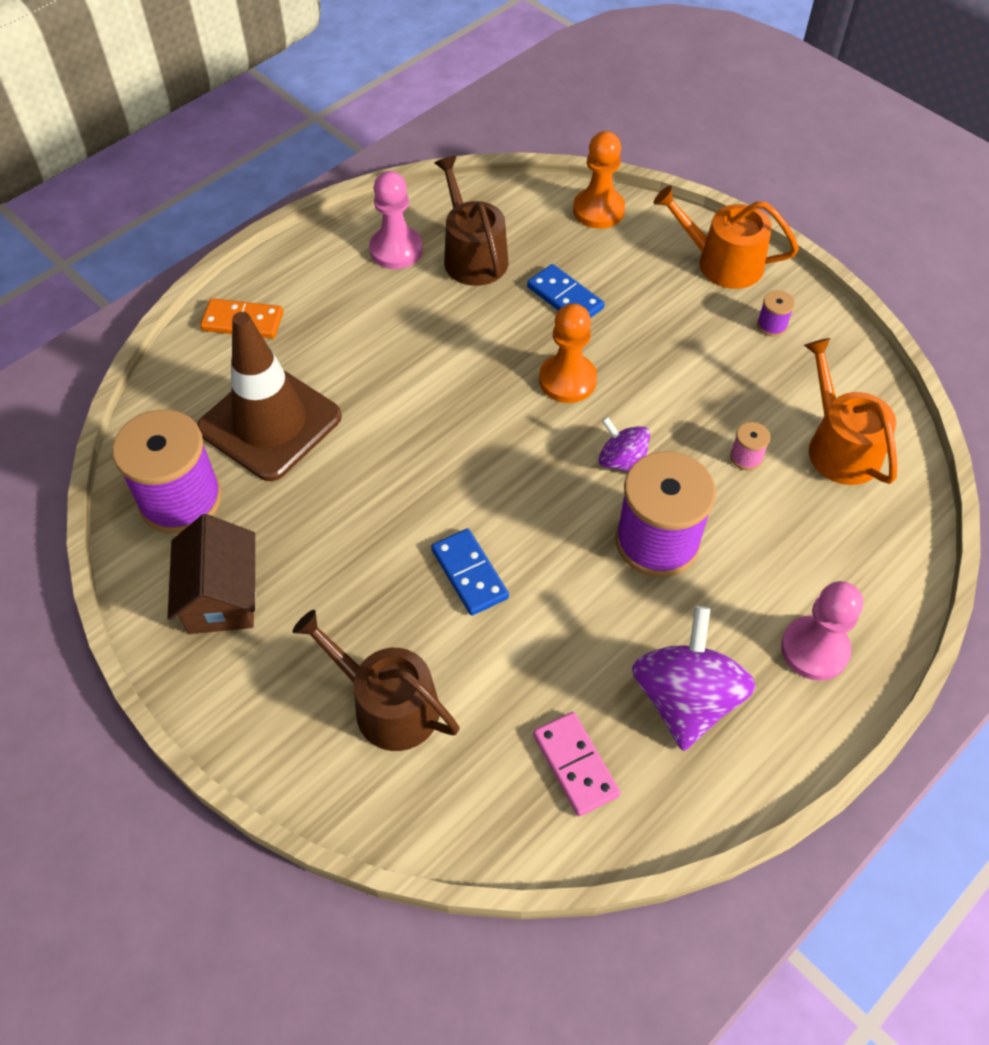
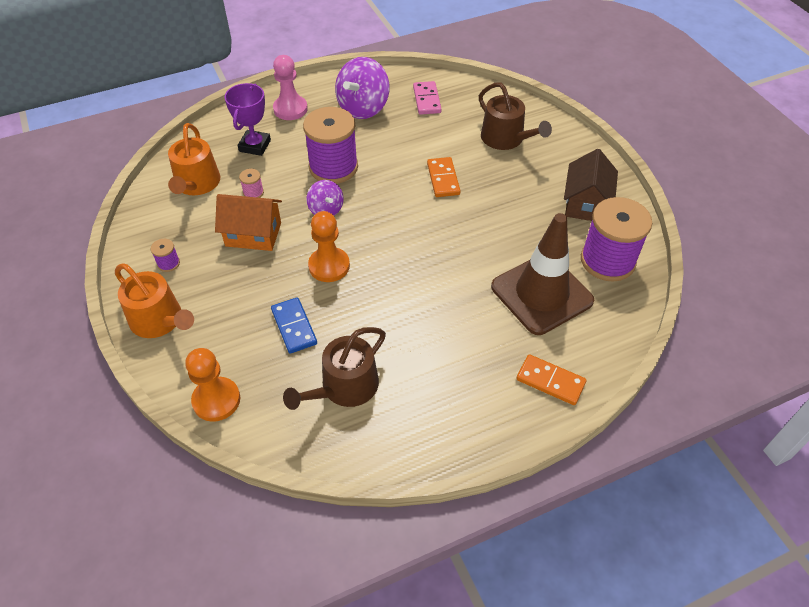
camera: 160 degrees left, 5 degrees down
pink pawn [369,171,423,269] -> none
blue domino [431,529,509,616] -> orange domino [427,157,460,197]
brown watering can [435,156,509,286] -> brown watering can turned 45 degrees clockwise [283,327,386,410]
none -> orange house [215,194,282,251]
none -> purple trophy [224,83,271,156]

